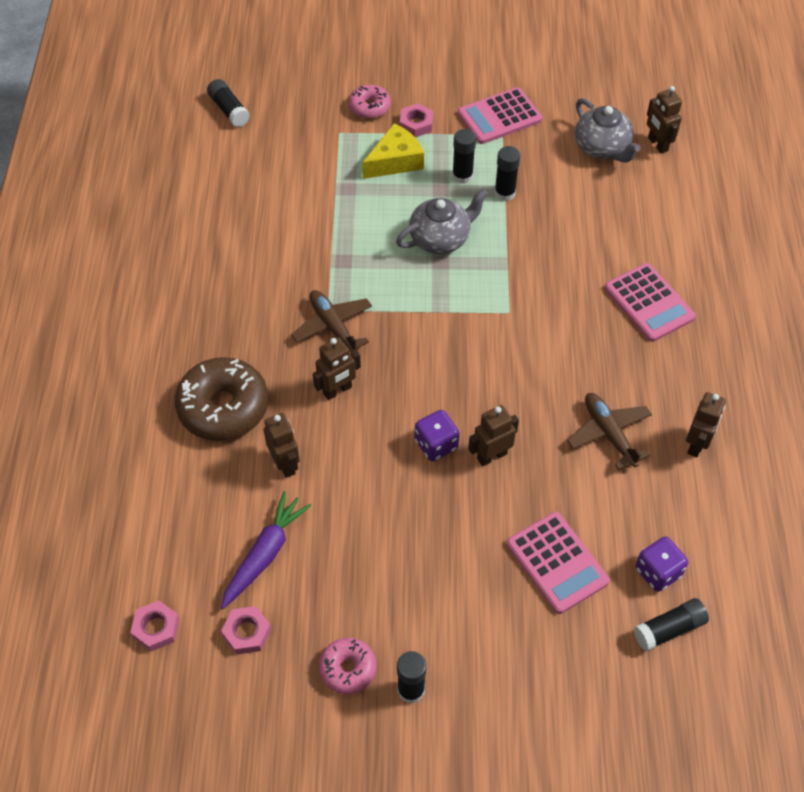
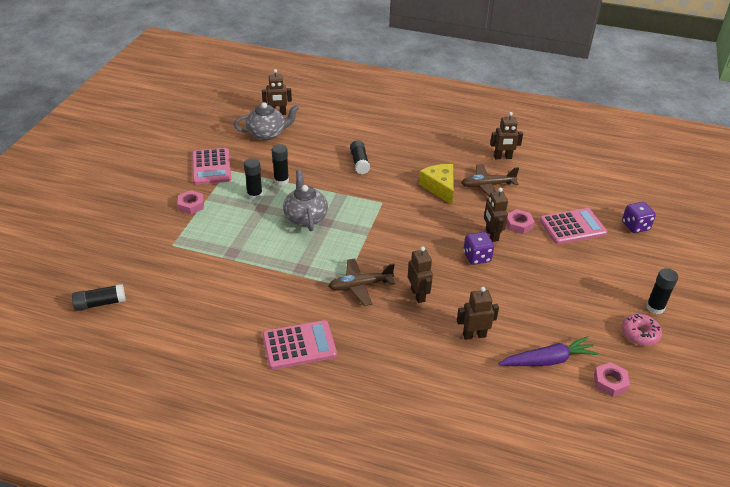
camera: 75 degrees left, 15 degrees down
pink nut [130,601,179,652] -> pink nut moved to [506,209,535,234]
brown donut [175,357,269,441] -> none
purple carrot [221,491,312,609] -> purple carrot turned 120 degrees clockwise [498,336,599,366]
pink donut [349,85,391,119] -> none
yellow cheese [362,123,424,179] -> yellow cheese moved to [418,164,454,205]
pink calculator [604,263,696,342] -> pink calculator moved to [262,320,337,370]
black glue stick [634,598,709,651] -> black glue stick moved to [350,140,370,174]
purple dice [635,536,688,592] -> purple dice moved to [622,202,656,233]
brown robot [686,392,726,457] -> brown robot turned 135 degrees clockwise [490,112,523,159]

